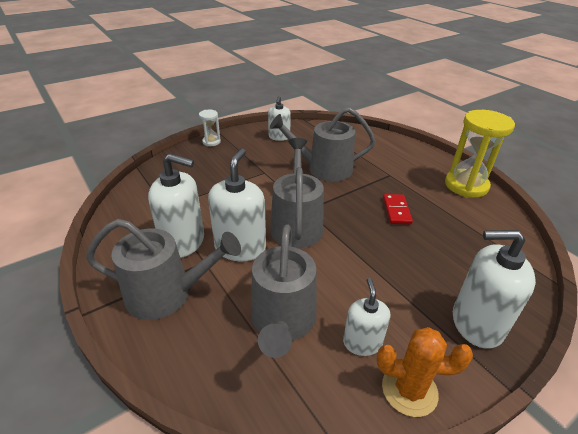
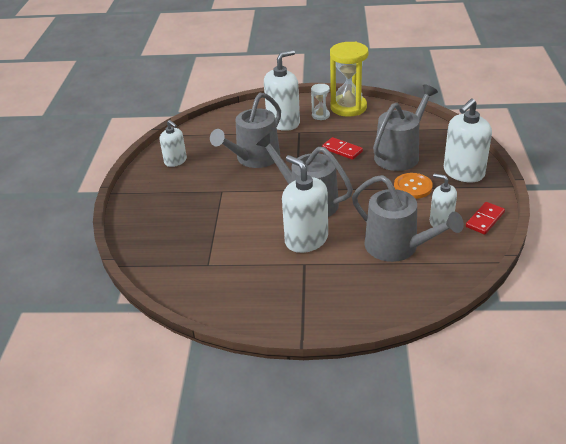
camera: 50 degrees left, 0 degrees up
grey watering can [86,219,241,320] -> grey watering can moved to [373,84,438,171]
white soap dispenser [148,154,204,258] -> white soap dispenser moved to [264,50,300,131]
white hourglass [199,110,221,146] -> white hourglass moved to [311,84,330,120]
orange cactus [377,327,473,417] -> red domino [466,202,505,235]
none -> orange button [394,173,433,199]

